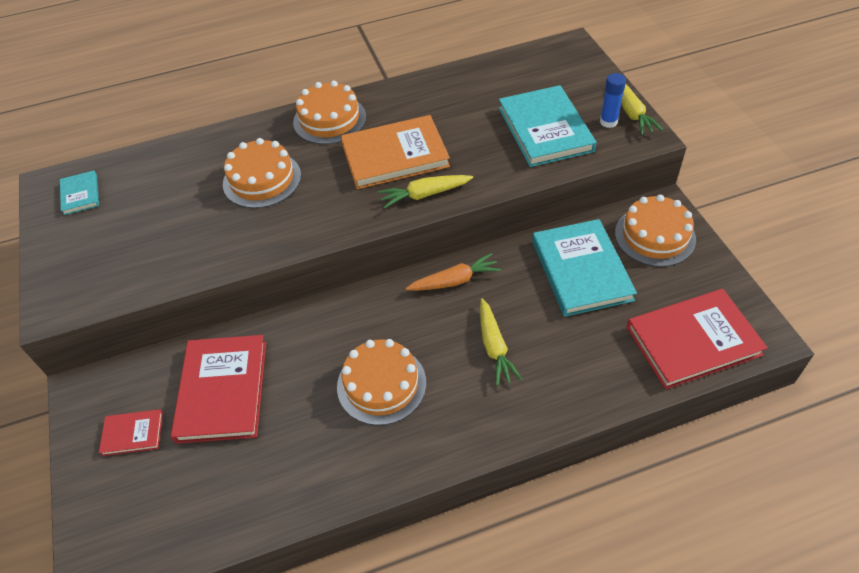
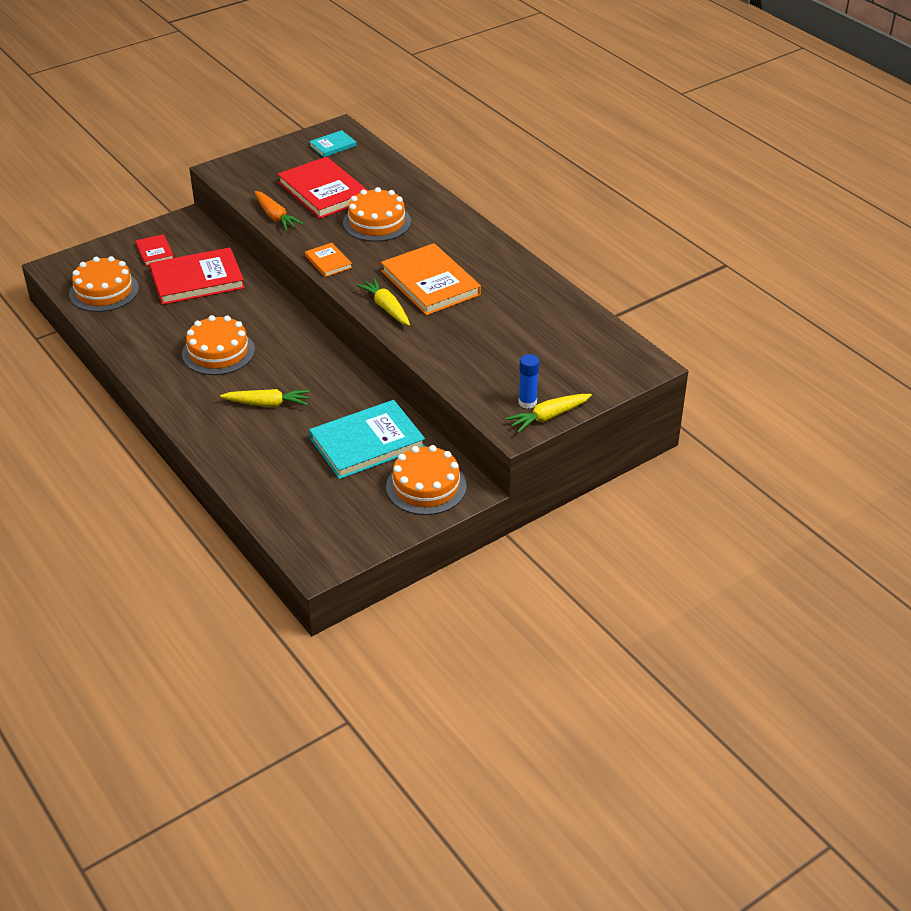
camera: 70 degrees right, 10 degrees down
orange cake [293,81,366,144] -> orange cake moved to [69,256,139,312]
orange carrot [406,253,501,291] -> orange carrot moved to [255,191,304,231]
yellow carrot [480,298,522,386] -> yellow carrot turned 150 degrees counterclockwise [220,389,310,407]
turquoise book [499,85,597,167] -> none
red book [627,289,768,389] -> red book moved to [277,157,368,219]
none -> orange book [305,243,352,277]

